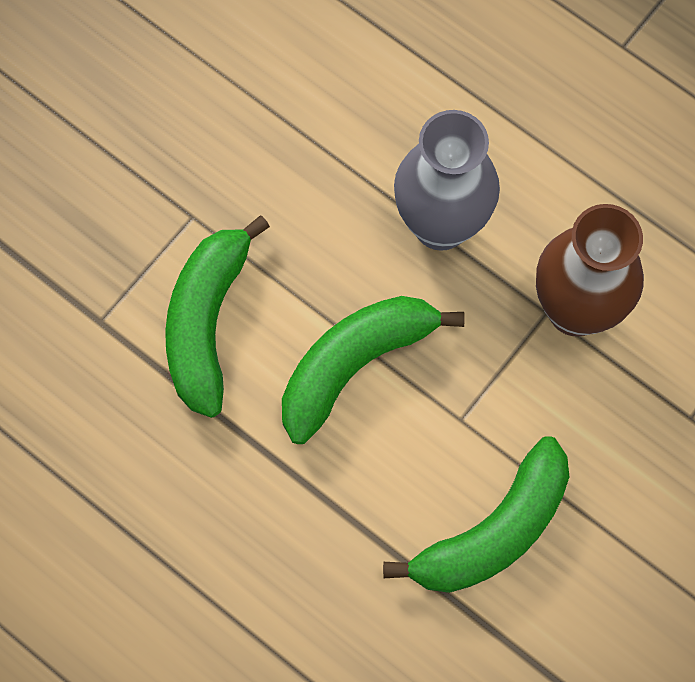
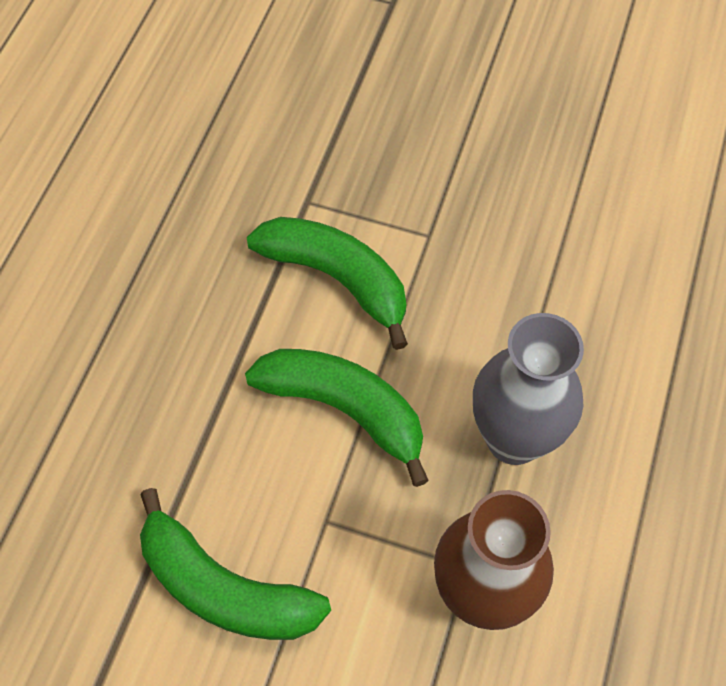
camera: 70 degrees right, 10 degrees down
green banana [165,216,270,418] -> green banana turned 45 degrees clockwise [247,217,408,350]

